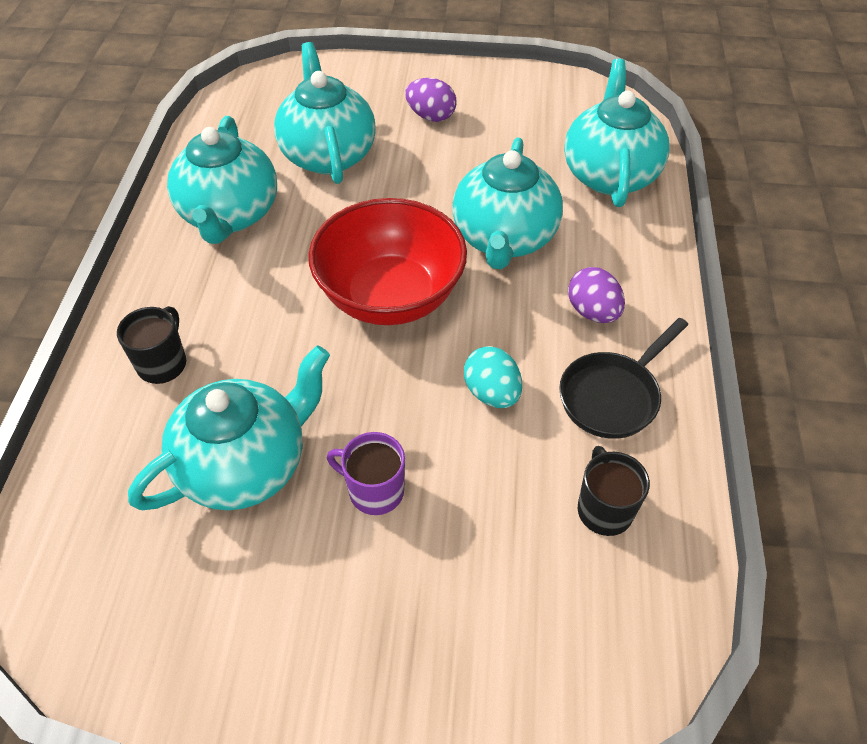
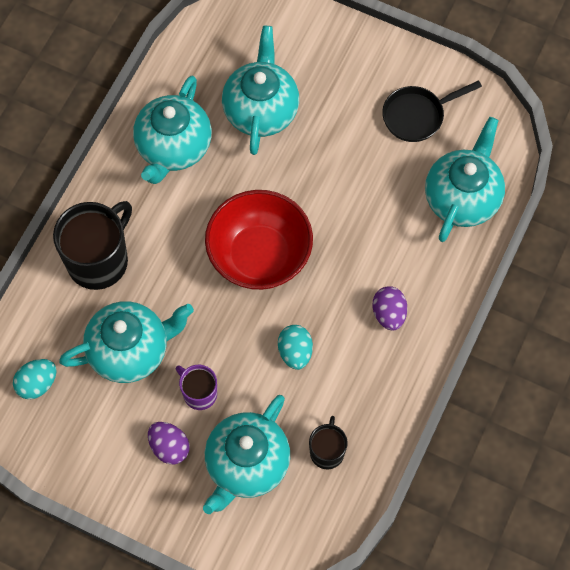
camera: 20 degrees right, 15 degrees up
black mug [117,306,186,384] -> black mug [53,201,132,290], size x1.88
purple egg [405,78,456,122] -> purple egg moved to [148,422,190,464]
turquoise teapot [452,137,563,269] -> turquoise teapot moved to [203,395,290,514]
black pan [559,318,688,439] -> black pan moved to [382,80,482,142]
none -> turquoise egg [13,359,56,399]

